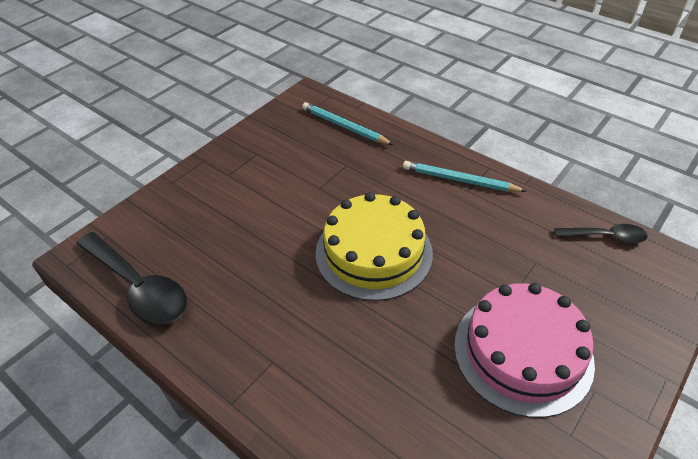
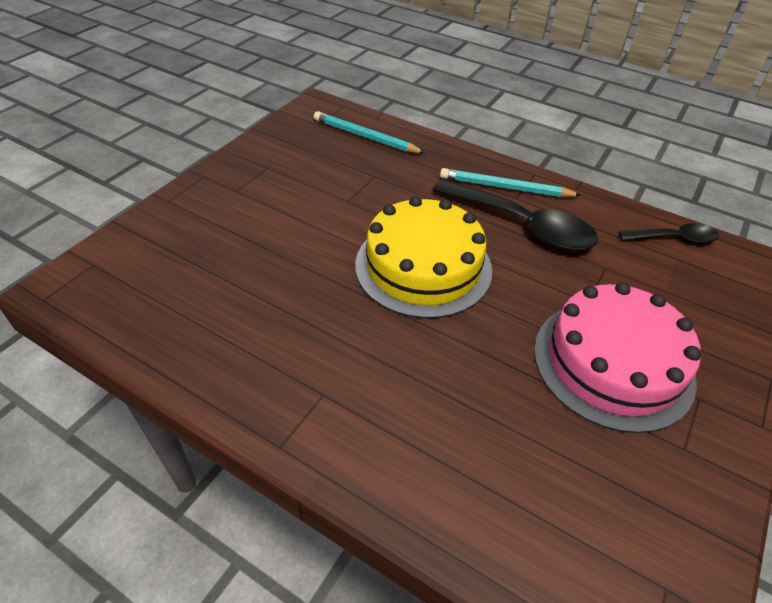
camera: 10 degrees left, 0 degrees up
black spoon [76,232,187,325] -> black spoon moved to [432,179,598,251]

